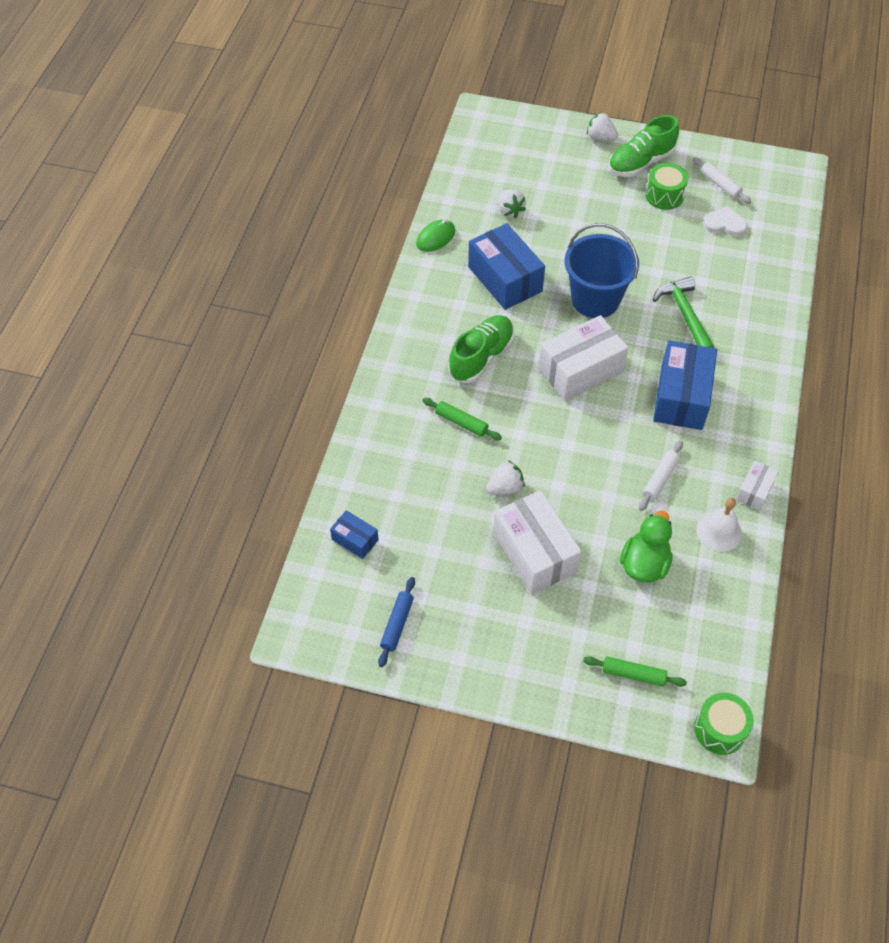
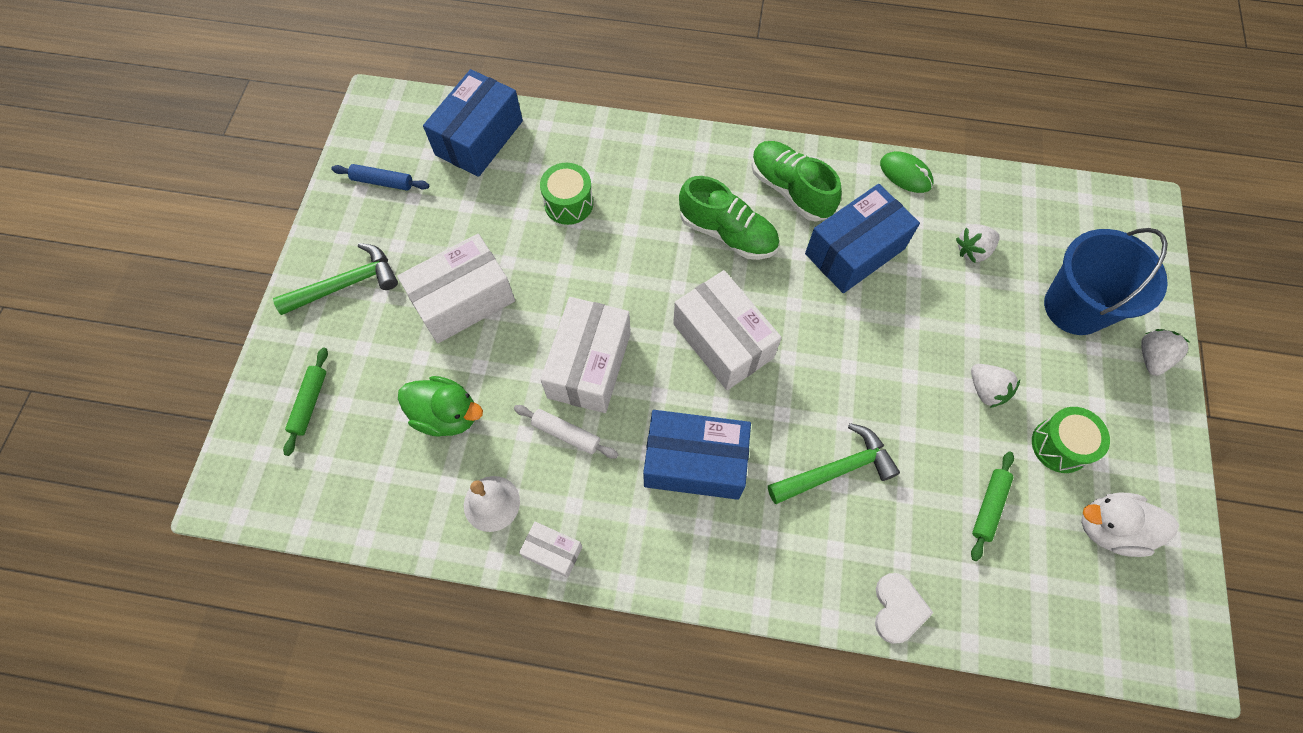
camera: 85 degrees right, 10 degrees up
blue box [330,510,379,559] -> blue box [423,69,523,177], size x1.99
green rolling pin [422,398,502,440] -> green rolling pin moved to [971,451,1014,561]
white strawberry [486,460,525,495] -> white strawberry moved to [971,364,1020,408]
blue bucket [565,223,639,318] -> blue bucket moved to [1044,228,1168,335]
green shoe [608,115,679,177] -> green shoe moved to [751,141,842,222]
white rolling pin [693,157,751,204] -> white duck [1081,493,1179,557]
green drum [694,693,754,755] -> green drum moved to [540,163,593,225]
white heart [703,206,748,236] -> white heart moved to [875,573,933,644]
none -> green hammer [273,243,398,315]
none -> white box [540,297,631,413]

